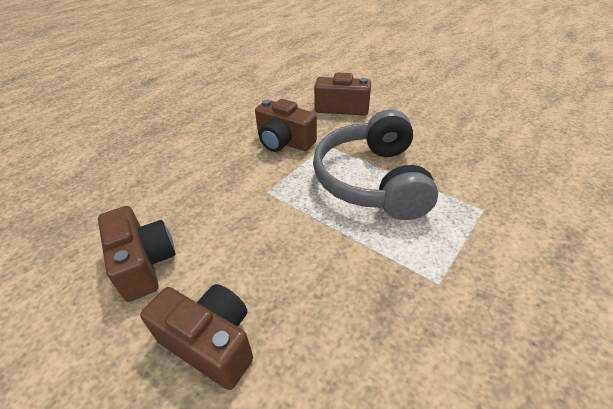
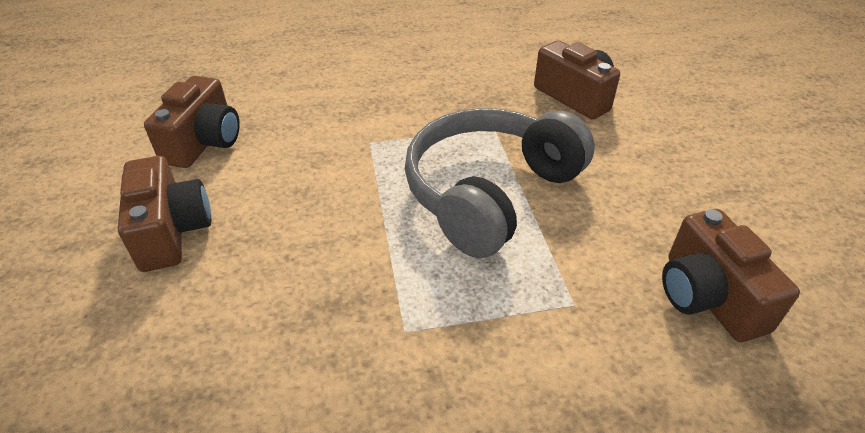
camera: 40 degrees right, 0 degrees up
brown camera [255,99,317,152] -> brown camera moved to [662,209,800,342]

